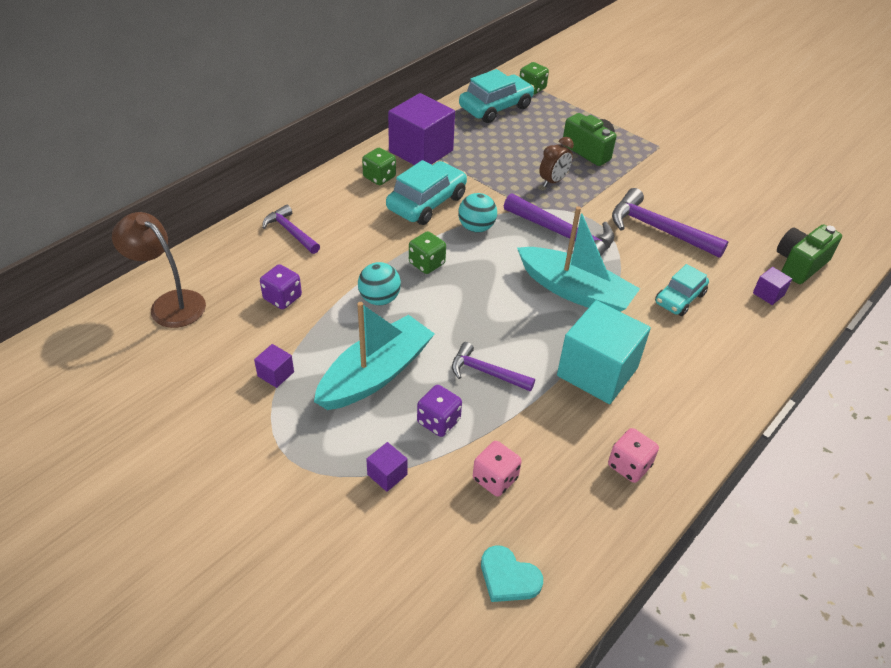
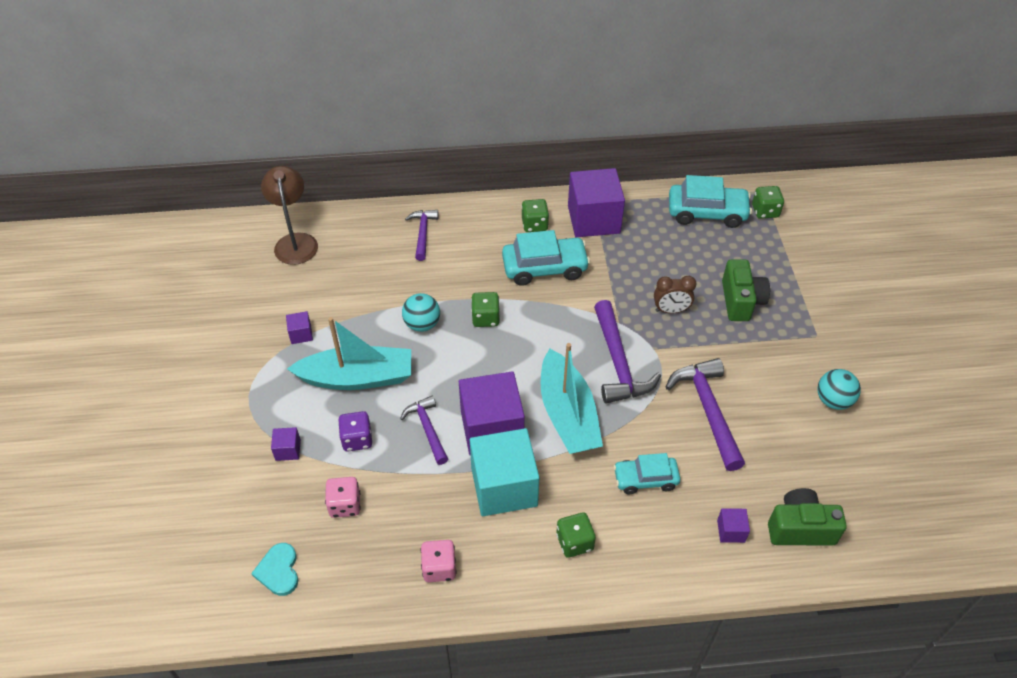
camera: 45 degrees right, 5 degrees up
purple dice [260,264,302,309] -> none
turquoise ball [458,193,497,232] -> turquoise ball moved to [817,369,861,410]
none -> purple cube [459,371,525,456]
none -> green dice [556,512,596,558]

